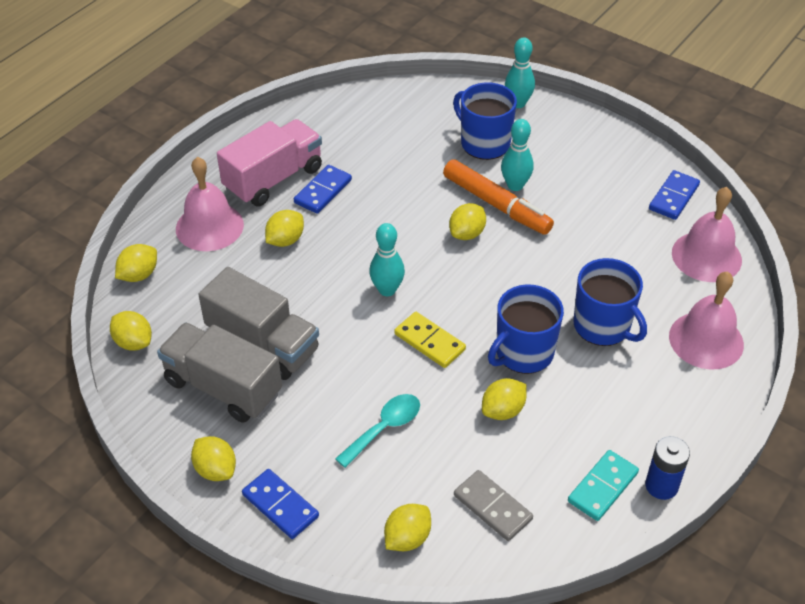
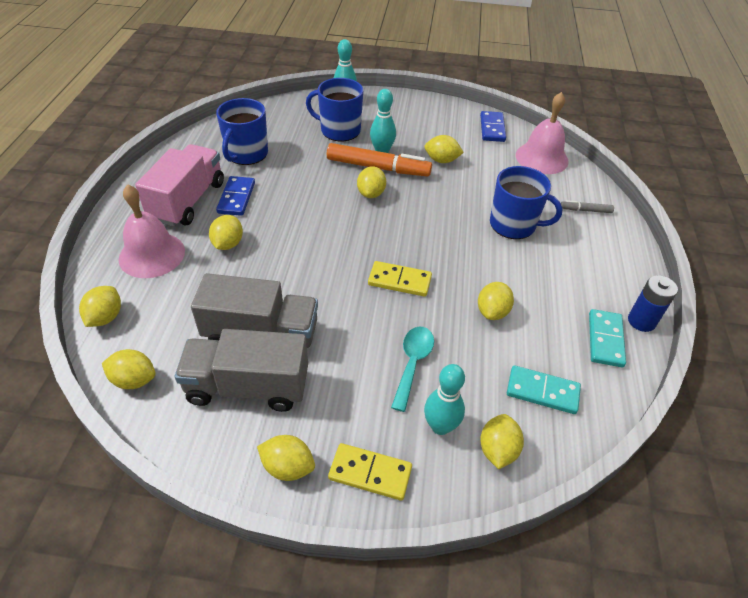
camera: 30 degrees left, 0 degrees up
blue domino [242,469,319,539] -> yellow domino [328,443,412,501]
turquoise bowling pin [369,223,405,296] -> turquoise bowling pin moved to [424,364,465,435]
grey domino [454,470,533,541] -> turquoise domino [507,365,581,414]
blue mug [488,284,564,374] -> blue mug moved to [216,98,268,165]
pink bell [669,271,744,370] -> grey marker [561,200,614,213]
none -> yellow lemon [425,135,464,163]

